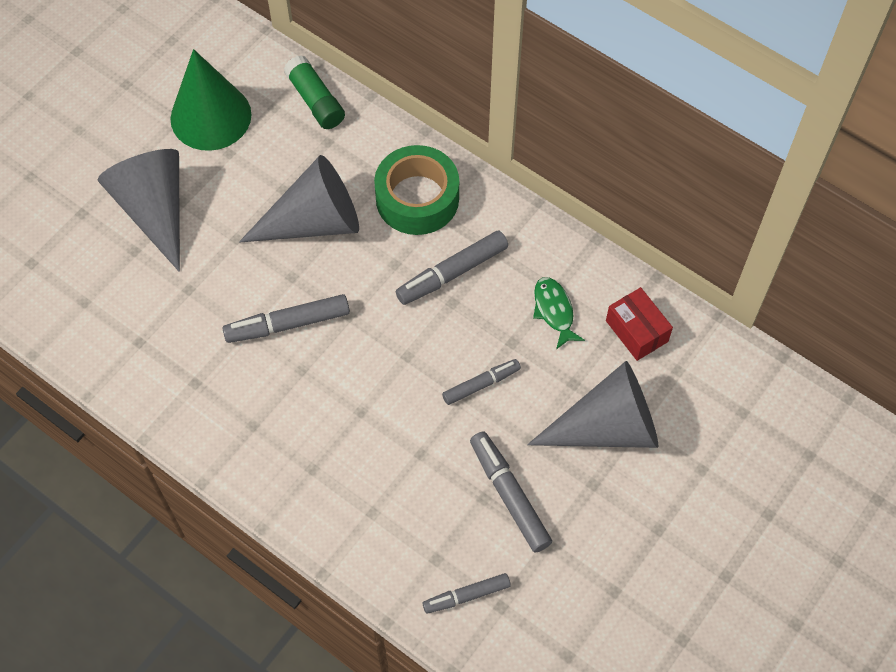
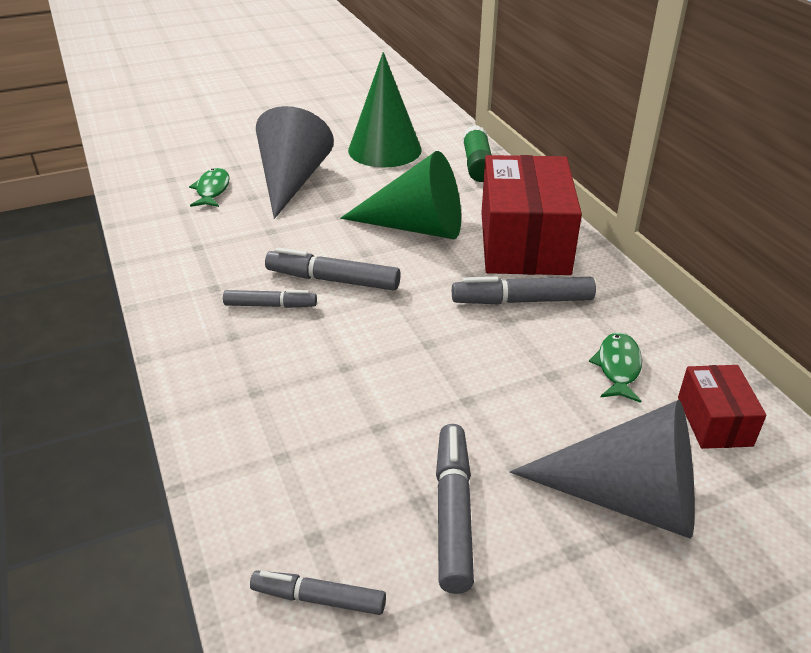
camera: 30 degrees right, 25 degrees down
grey cone [239,155,359,243] -> green cone [340,151,461,239]
green tape [374,145,459,235] -> red box [481,155,582,275]
grey marker [442,359,521,405] -> grey marker moved to [223,290,317,308]
none -> green fish [189,168,230,207]

